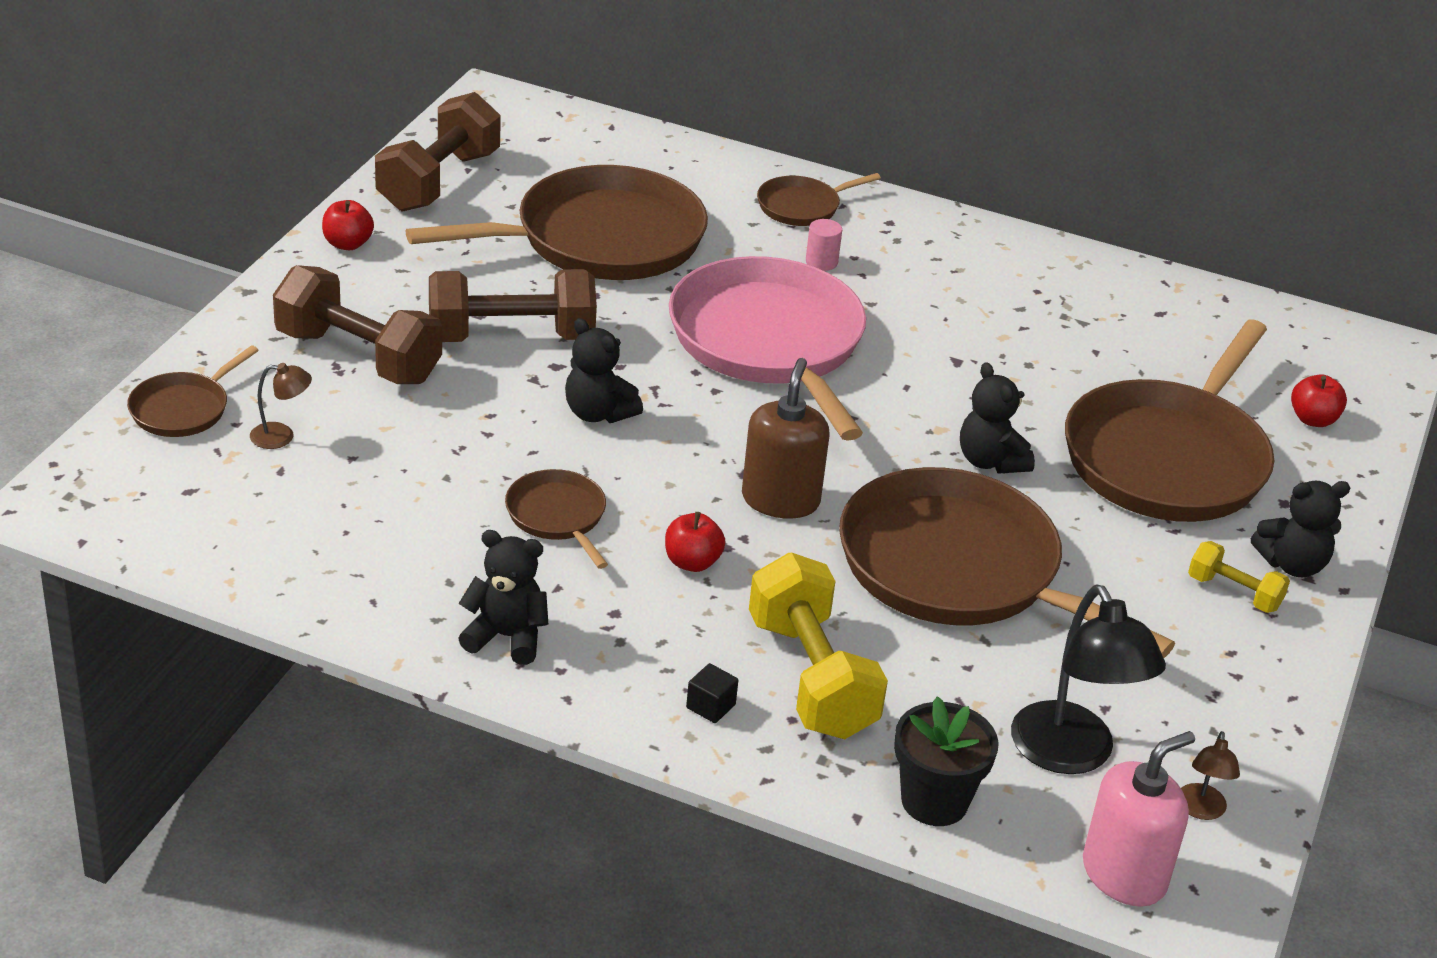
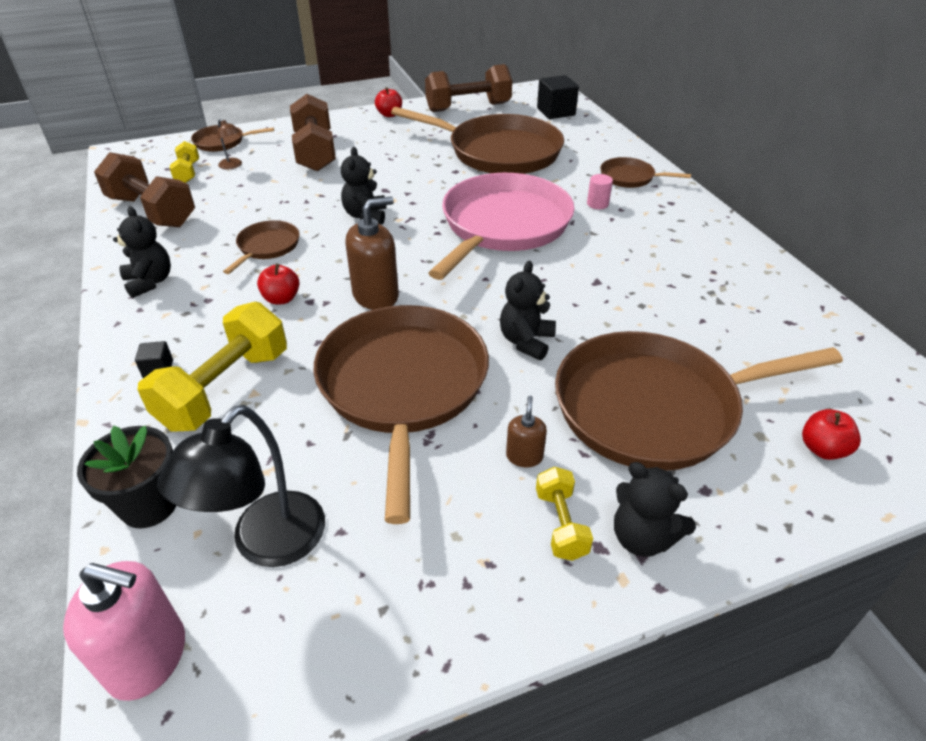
camera: 50 degrees right, 5 degrees up
brown dumbbell [429,269,597,342] -> brown dumbbell moved to [94,152,195,227]
brown lamp [1181,731,1240,820] -> none
none -> yellow dumbbell [170,141,199,183]
none -> brown soap dispenser [506,396,547,467]
none -> black cube [537,75,579,119]

